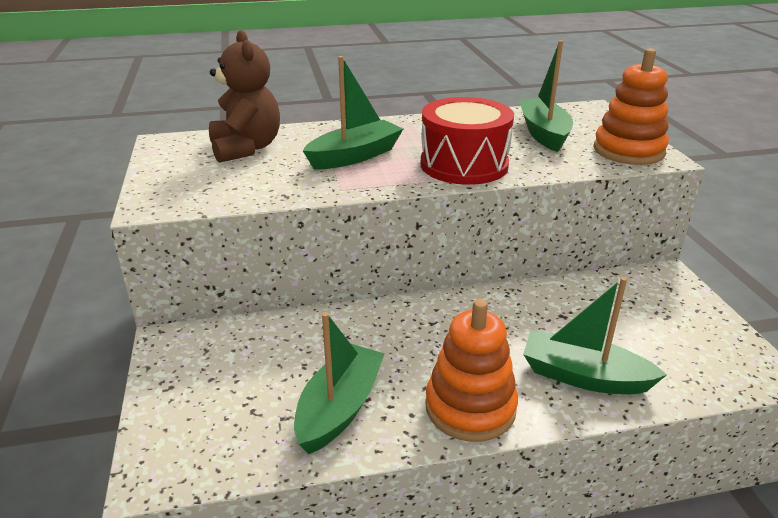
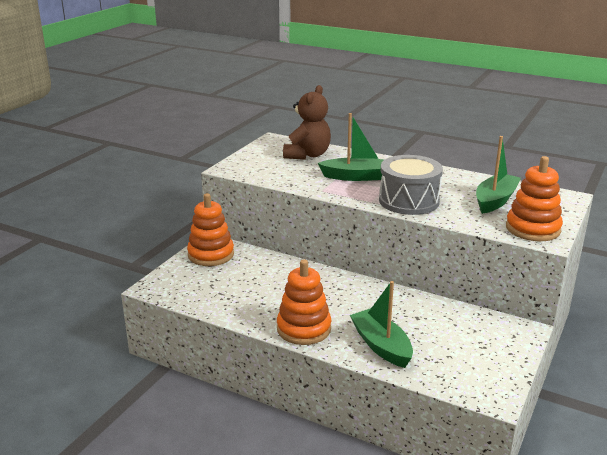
camera: 40 degrees right, 5 degrees down
green boat [294,312,385,454] -> none
red drum [421,97,514,185] -> grey drum [379,155,443,215]
none -> orange stacking toy [187,193,234,266]

